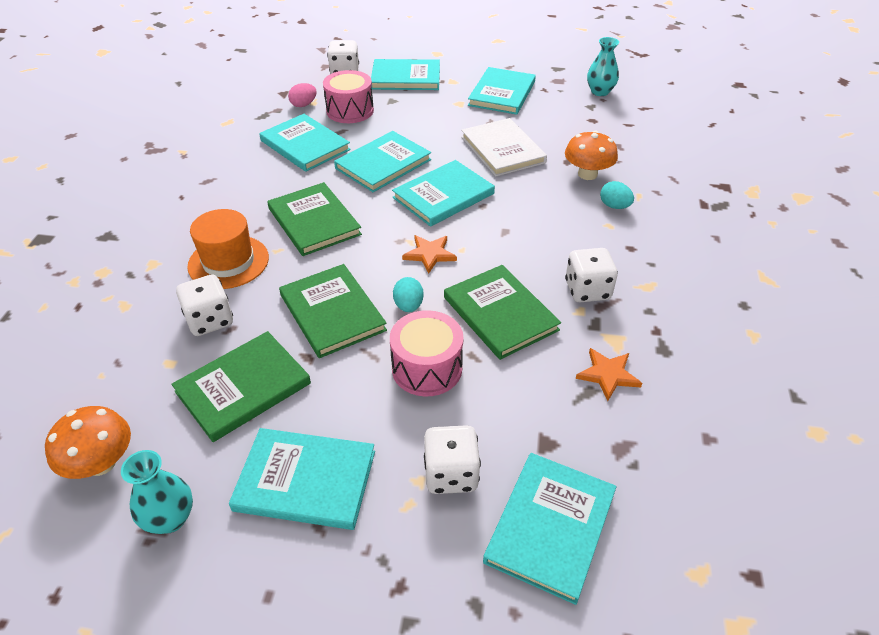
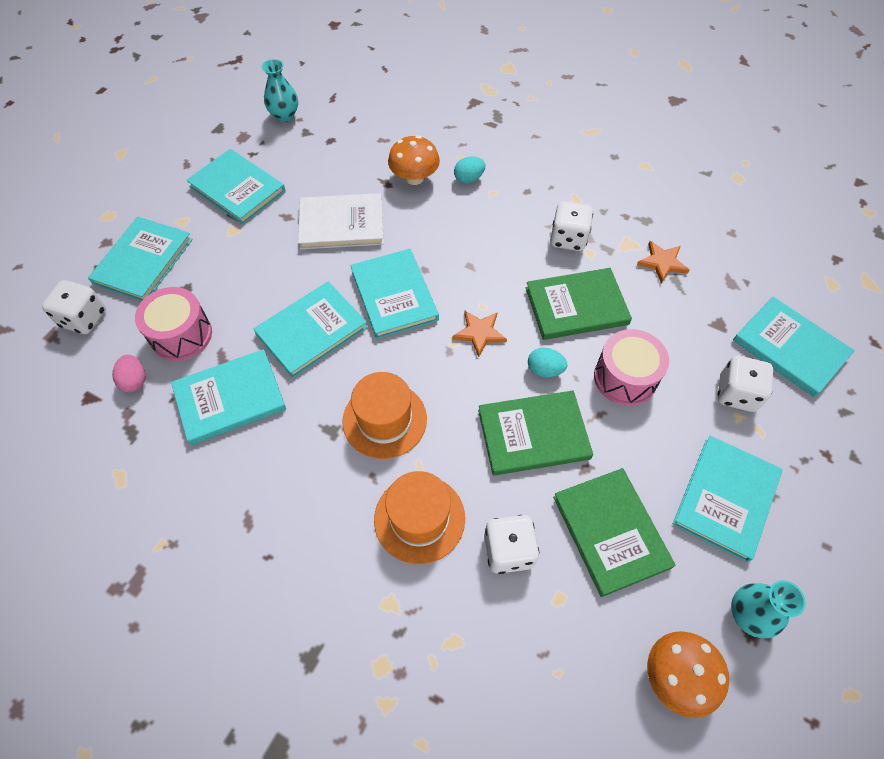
camera: 70 degrees left, 15 degrees up
green book [267,182,362,256] -> orange hat [342,372,427,459]
turquoise book [334,131,431,192] -> turquoise book turned 75 degrees clockwise [254,282,368,378]

